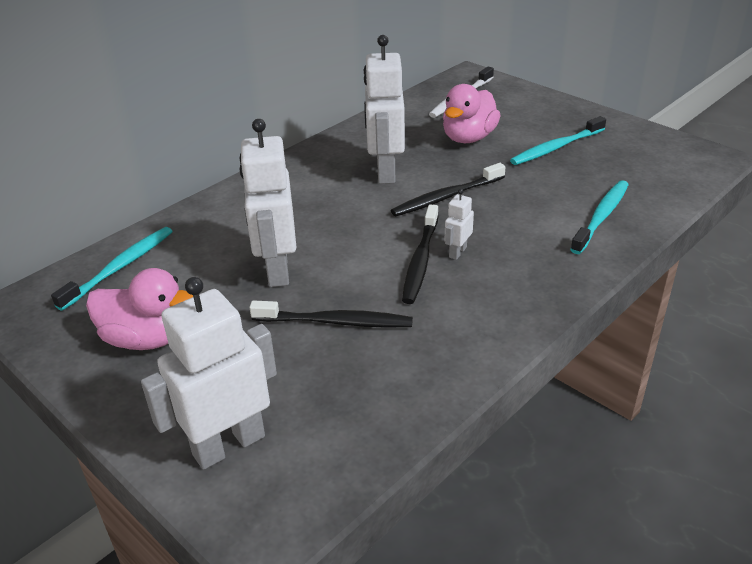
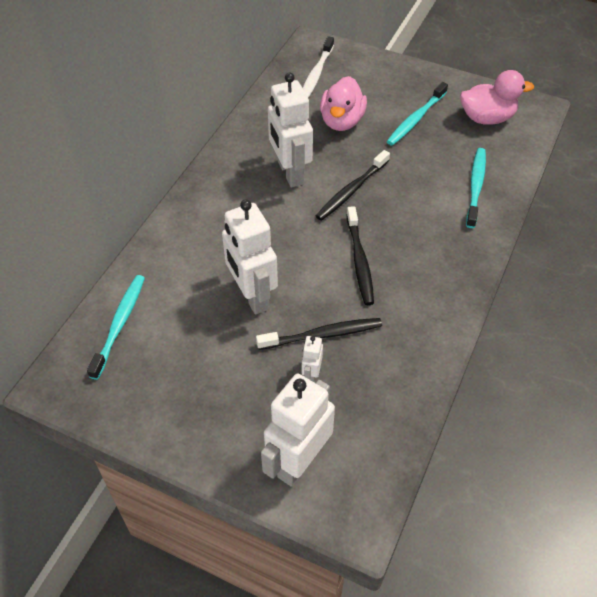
camera: 20 degrees left, 15 degrees up
pink duck [86,268,193,350] -> pink duck moved to [460,70,534,125]
white robot [445,189,474,260] -> white robot moved to [302,336,323,382]

